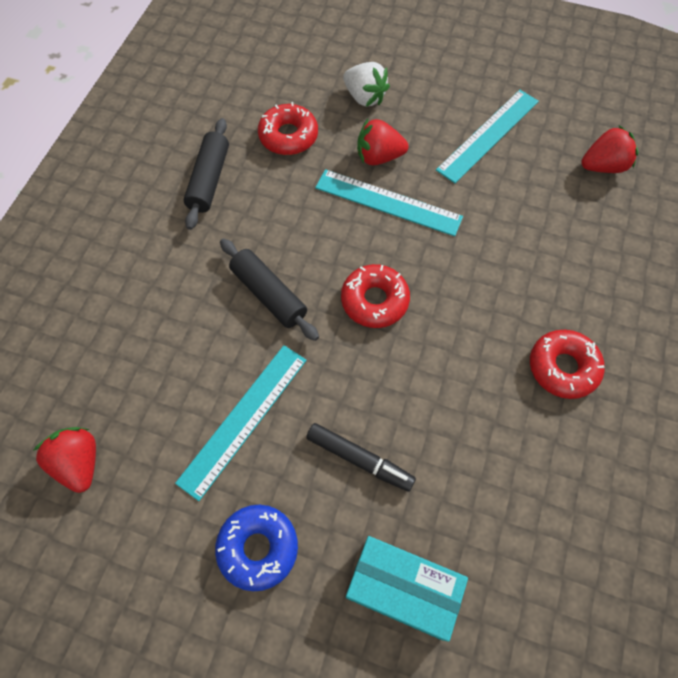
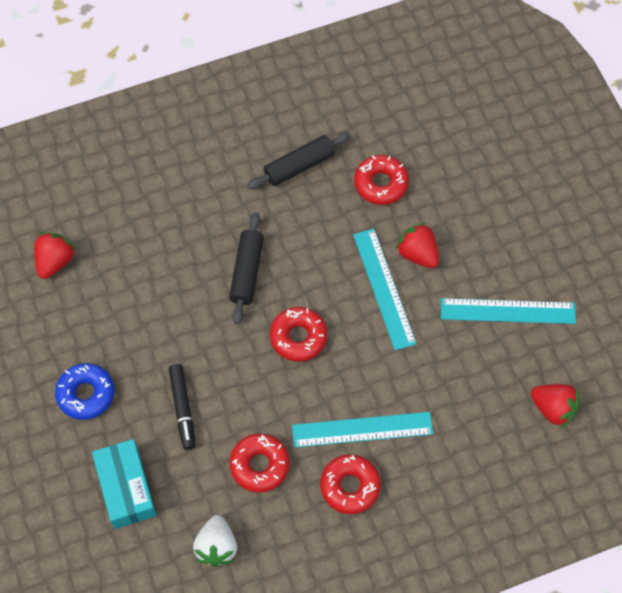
camera: 50 degrees right, 0 degrees up
turquoise ruler [175,345,307,501] -> turquoise ruler moved to [292,412,433,448]
white strawberry [343,62,390,107] -> white strawberry moved to [193,515,237,567]
none -> red donut [230,433,290,493]

